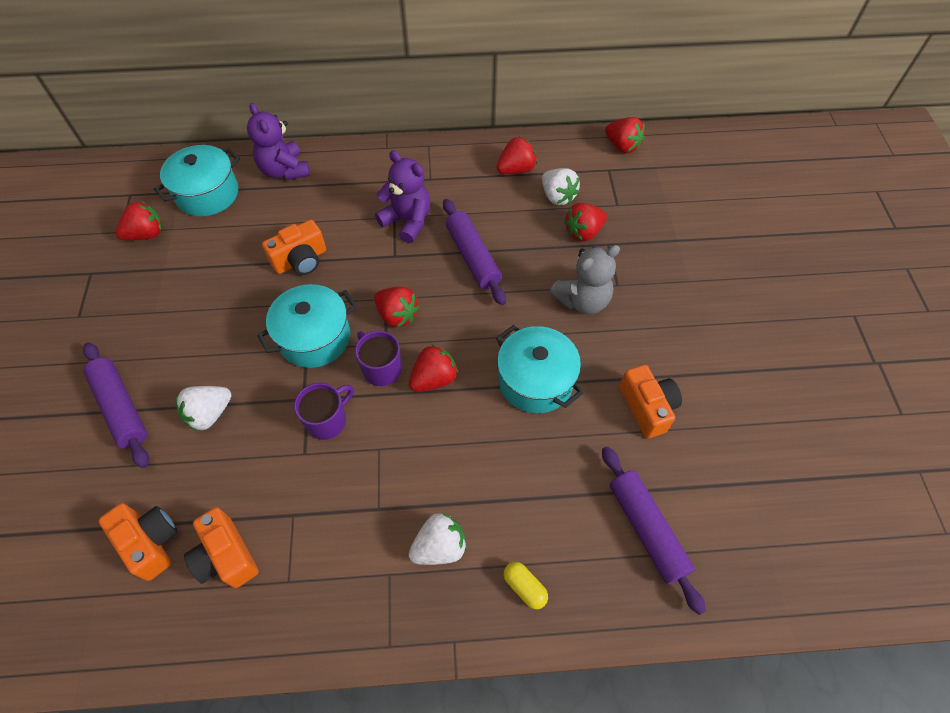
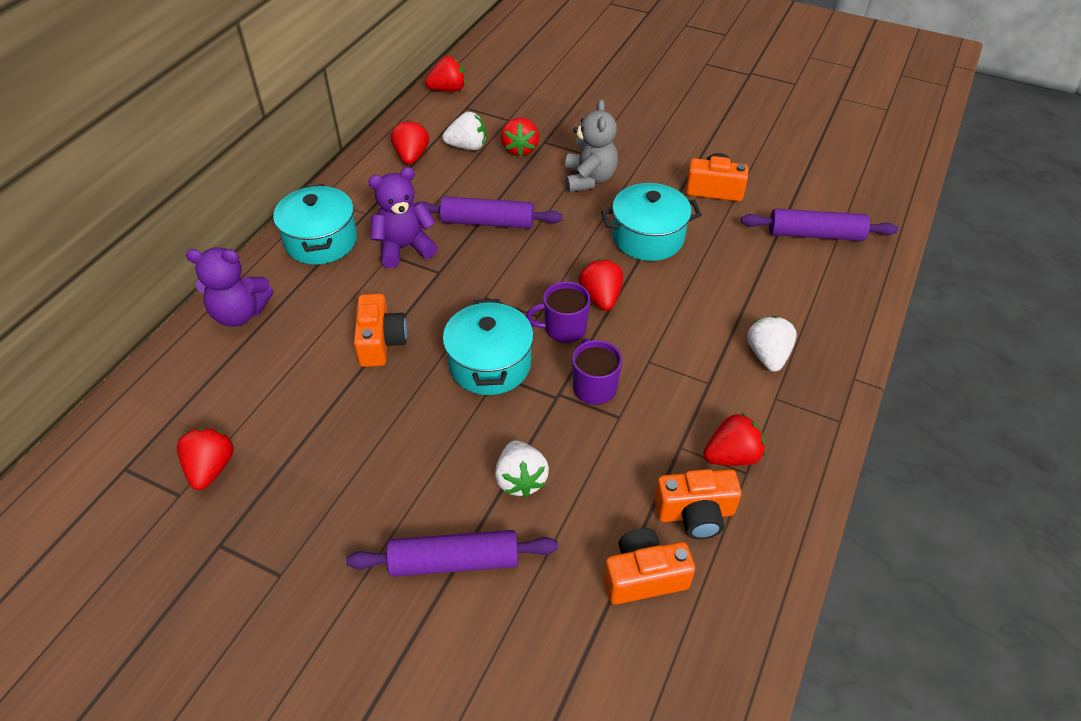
camera: 60 degrees left, 10 degrees down
turquoise pot [154,145,240,217] -> turquoise pot moved to [273,184,357,265]
red strawberry [374,287,419,328] -> red strawberry moved to [704,413,765,466]
yellow capsule [504,562,548,609] -> none

